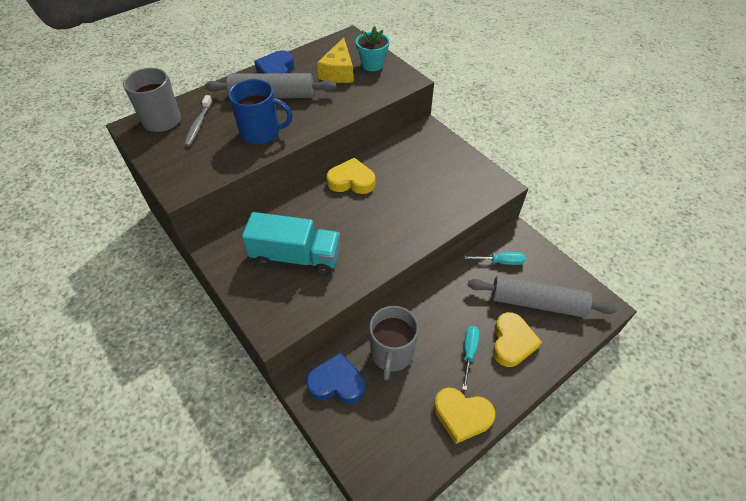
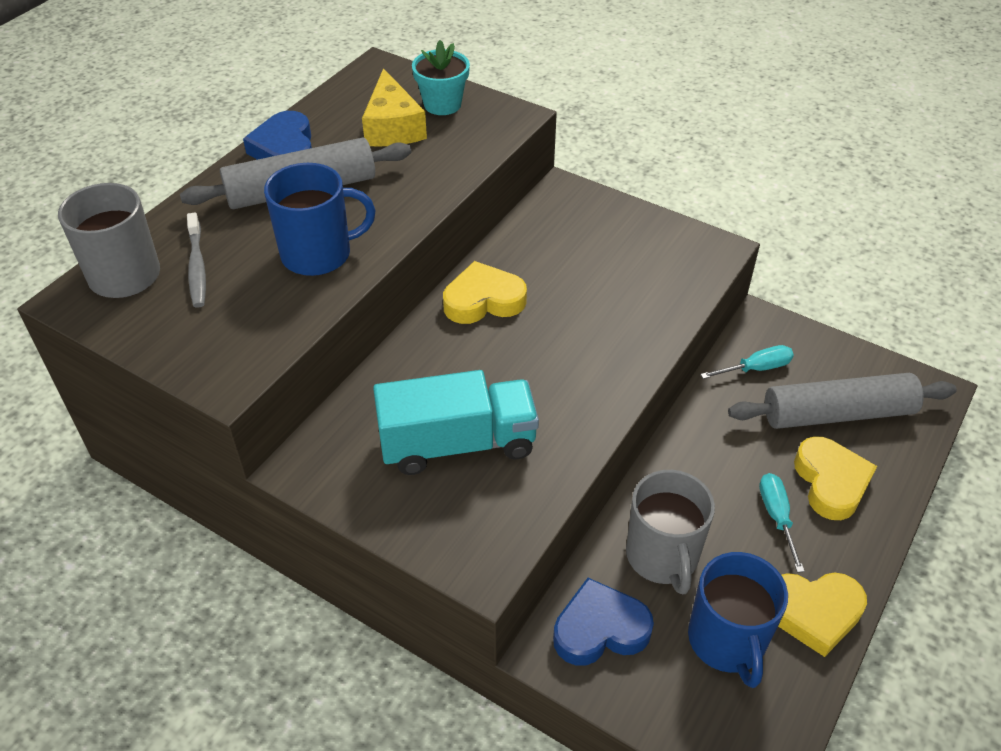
camera: 20 degrees left, 5 degrees down
none -> blue mug [688,552,788,688]

